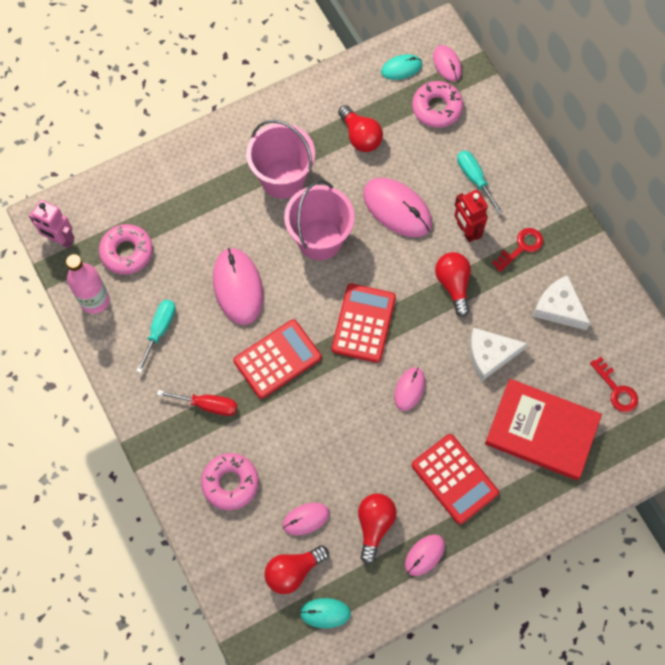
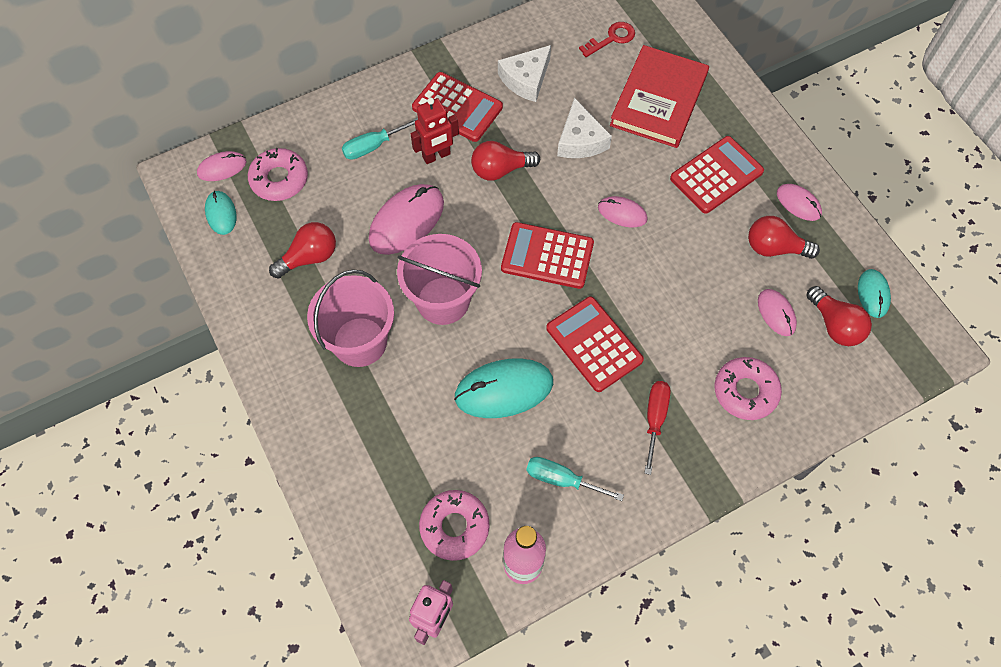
camera: 90 degrees left, 5 degrees down
pink mouse [213,248,263,325] -> turquoise mouse [454,358,553,418]
red key [492,228,543,272] -> red calculator [412,72,503,142]

